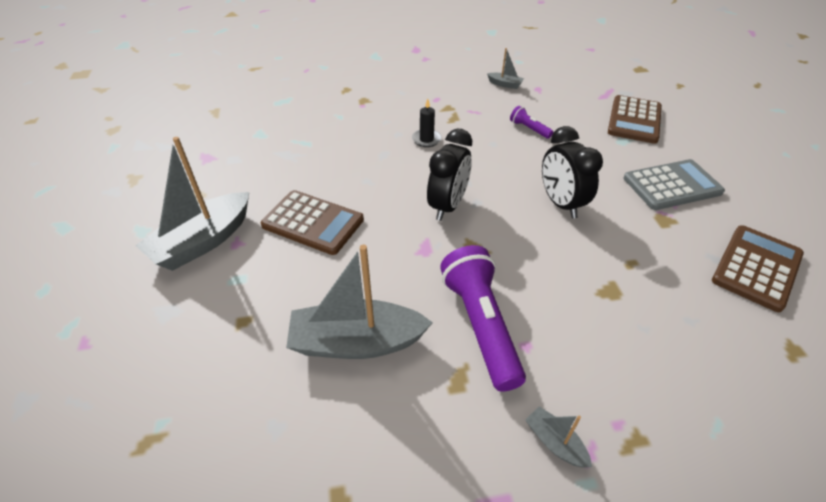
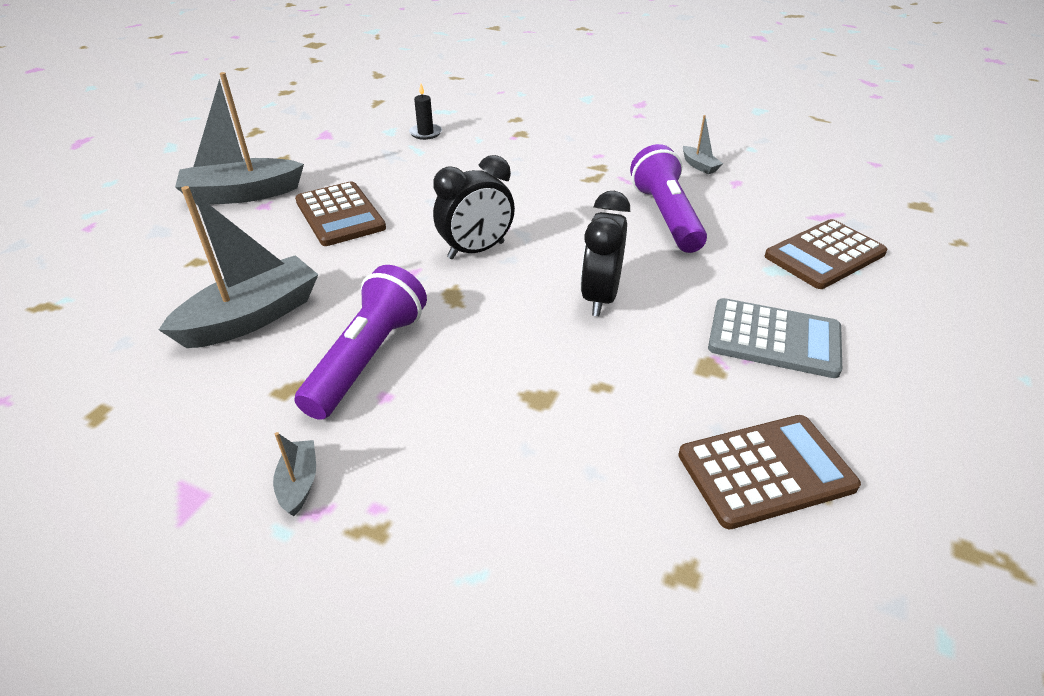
camera: 35 degrees right, 5 degrees down
grey boat [286,245,433,359] -> grey boat turned 105 degrees clockwise [159,186,319,348]
black candle [412,98,442,147] -> black candle moved to [409,84,442,140]
purple flashlight [510,106,553,139] -> purple flashlight [630,144,707,253], size x2.14

